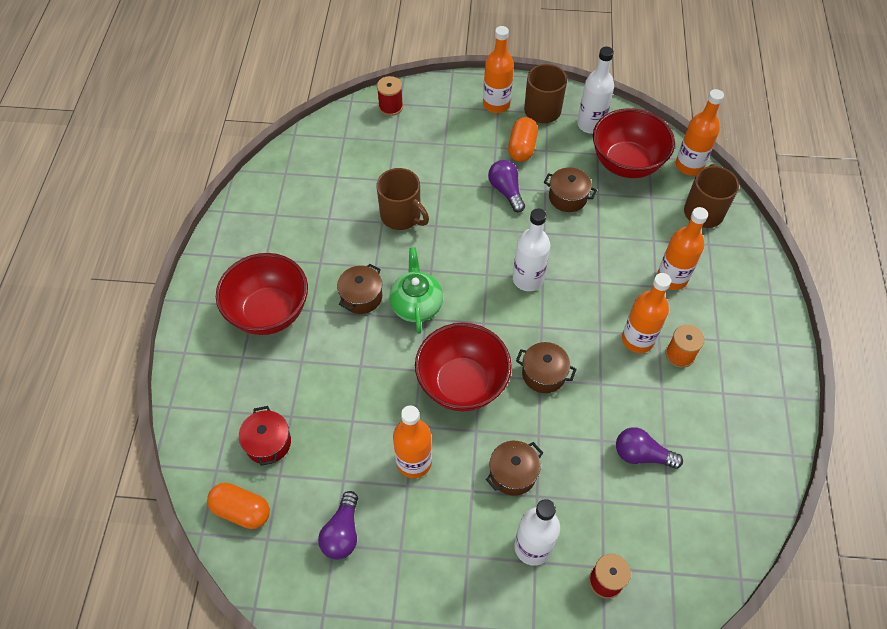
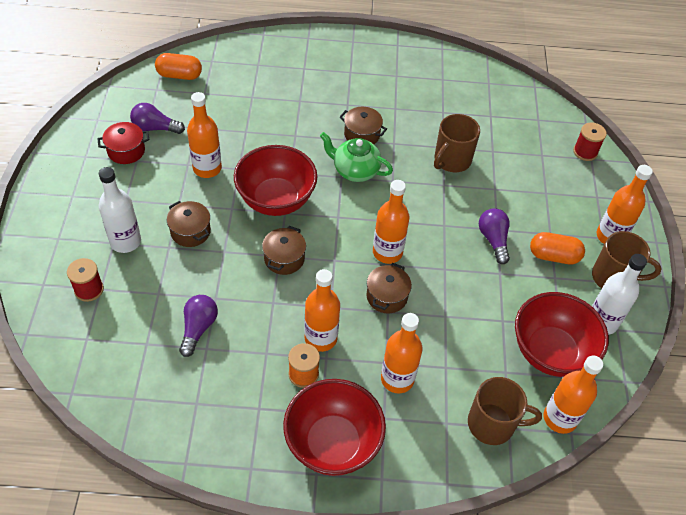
camera: 85 degrees right, 5 degrees down
orange capsule [207,483,270,529] -> orange capsule turned 75 degrees clockwise [155,53,202,80]
red bowl [216,253,308,335] -> red bowl moved to [283,379,386,476]
red pot [239,406,291,466] -> red pot moved to [97,122,150,164]
green teapot [389,247,443,334] -> green teapot turned 150 degrees counterclockwise [320,132,393,182]
purple light bulb [488,160,525,212] -> purple light bulb turned 75 degrees counterclockwise [479,208,510,264]
white bottle [513,208,550,291] -> orange bottle [373,180,410,264]
brown pot [544,167,597,212] -> brown pot moved to [366,263,412,313]

